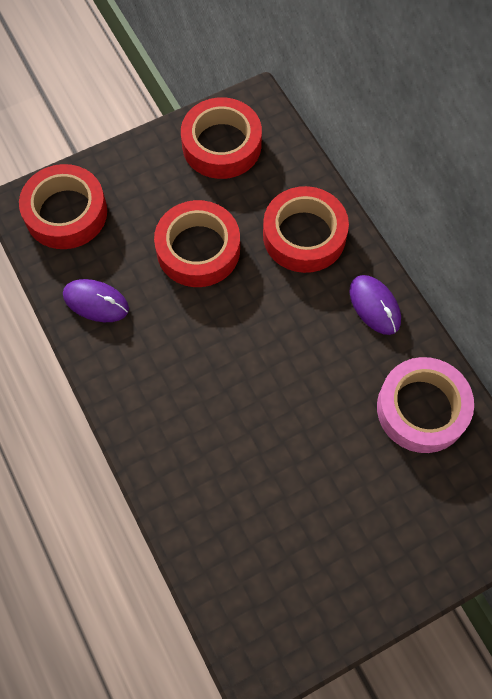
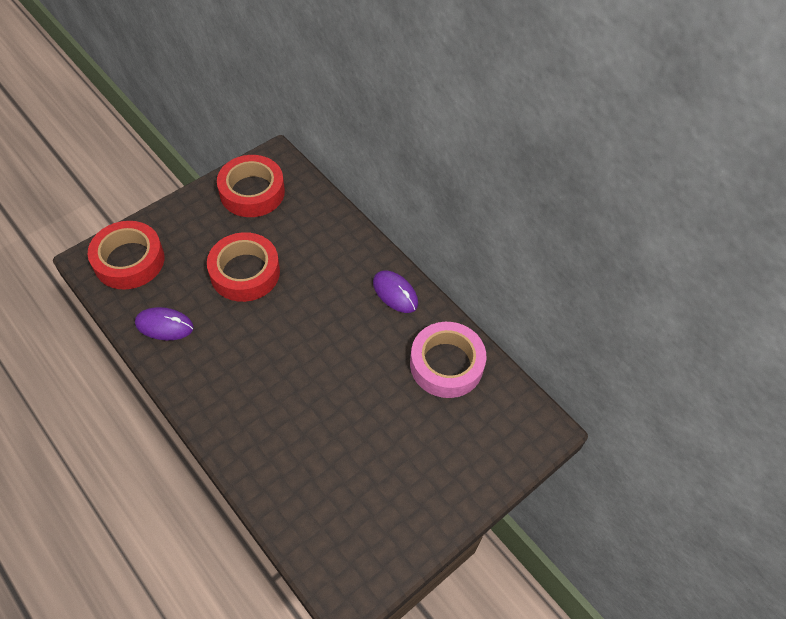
camera: 15 degrees left, 10 degrees down
red tape [263,186,349,273] -> none

